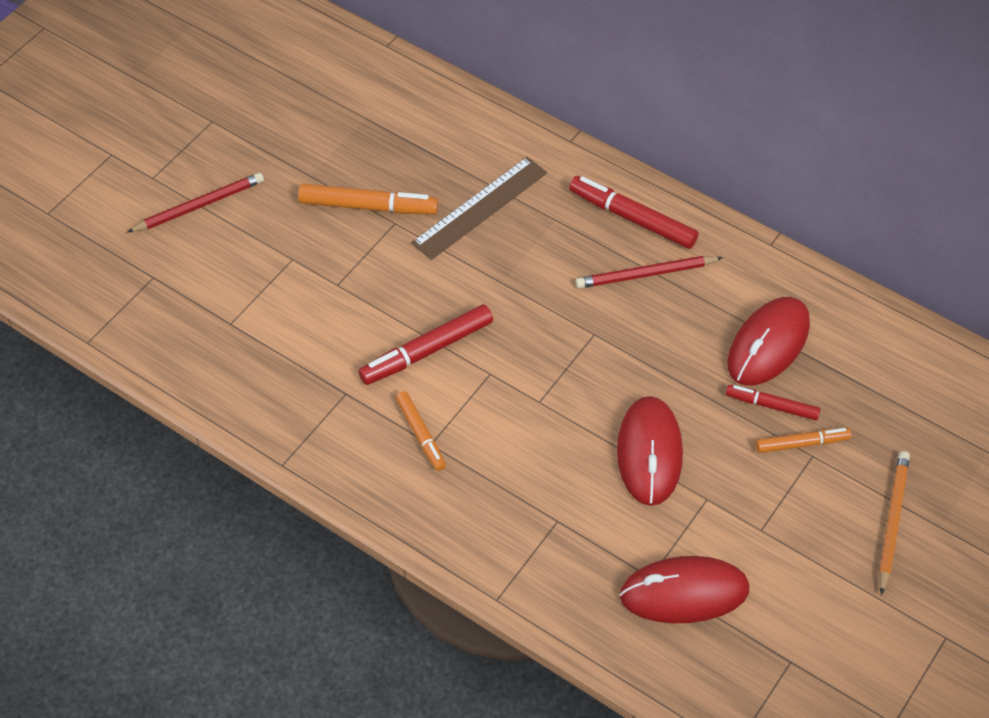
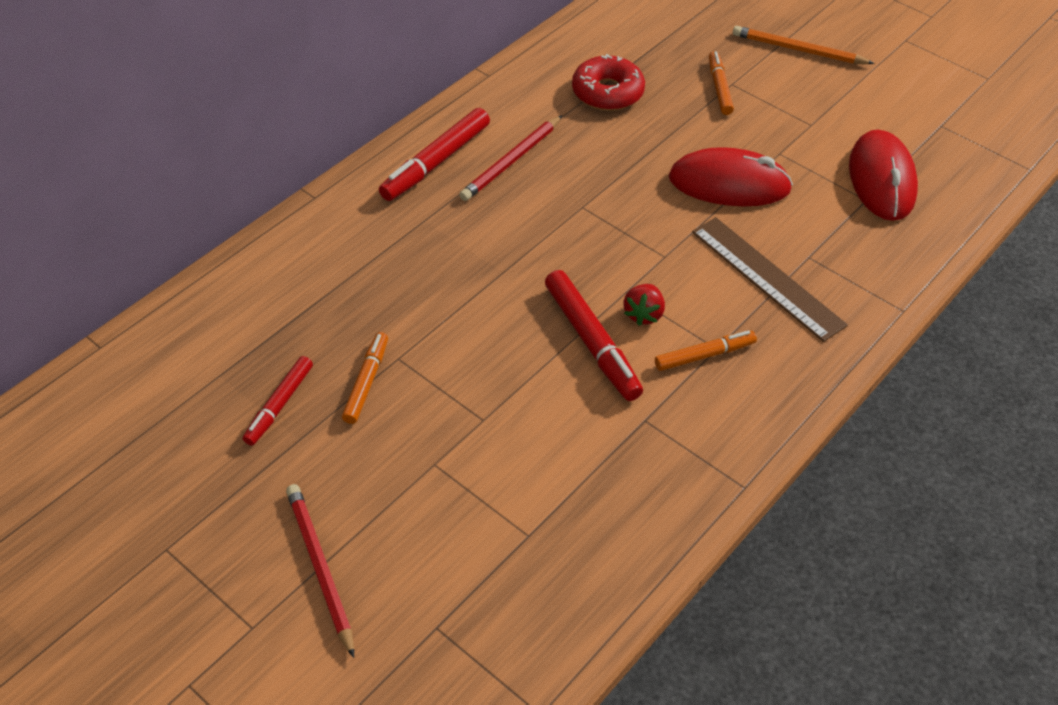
camera: 85 degrees left, 5 degrees down
orange marker [298,184,438,214] -> orange marker [342,332,388,424], size x0.63
brown ruler [411,157,547,260] -> brown ruler moved to [692,217,848,342]
red pencil [576,256,723,288] -> red pencil turned 45 degrees clockwise [459,115,562,201]
red marker [726,385,821,420] -> red marker moved to [243,356,313,446]
red mouse [727,297,810,386] -> red donut [572,54,645,111]
none -> red strawberry [624,284,665,326]

